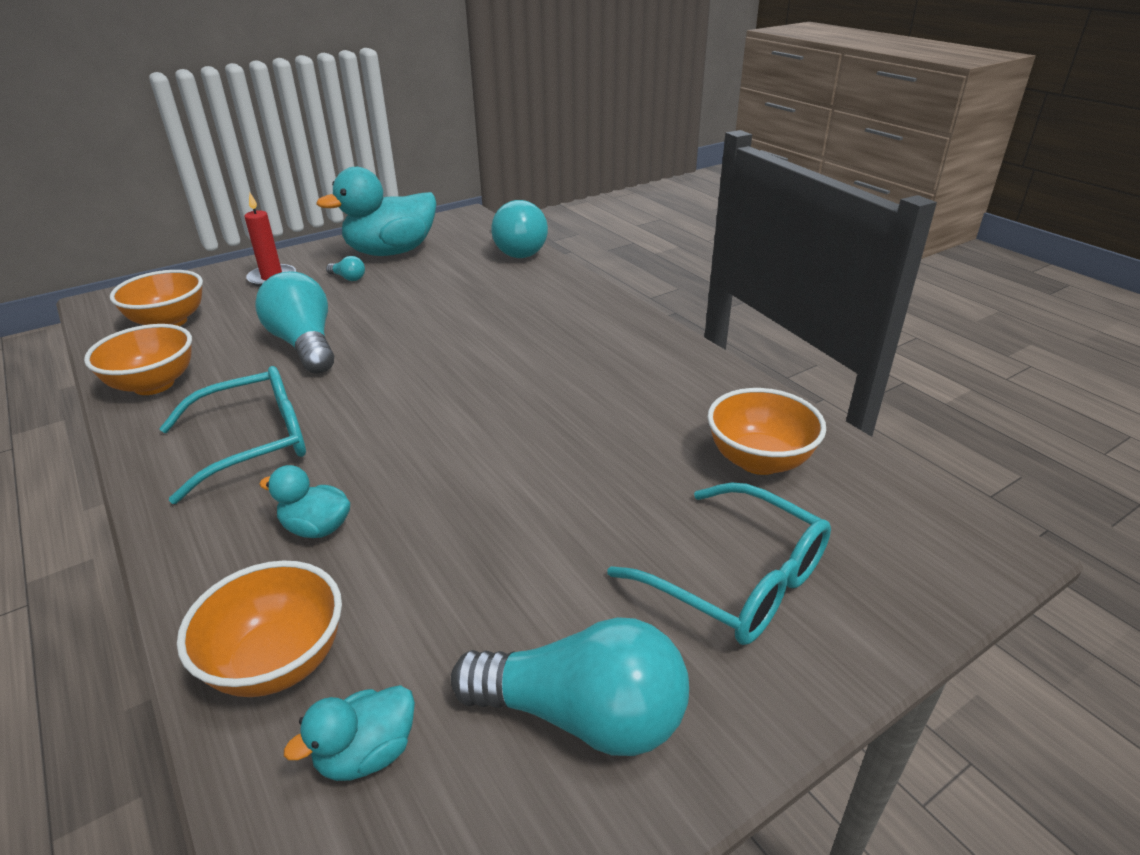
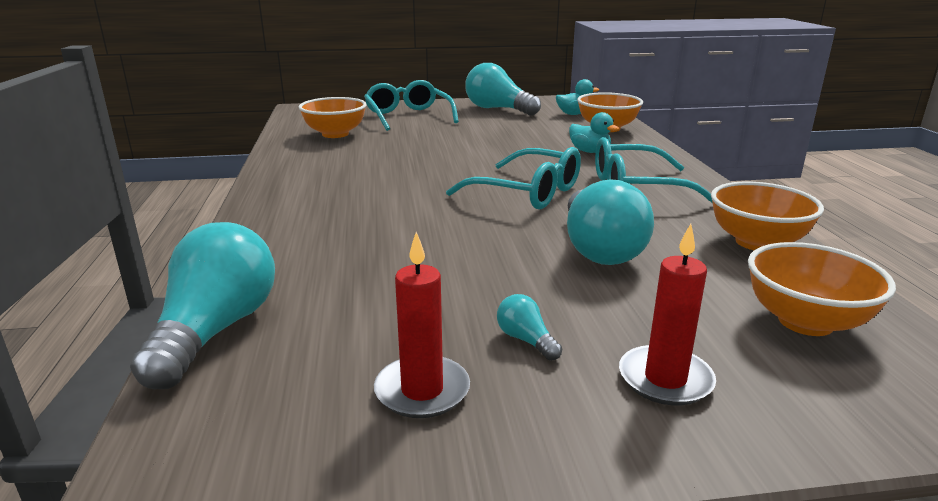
camera: 155 degrees left, 10 degrees down
turquoise duck [316,167,436,256] -> red candle [374,232,470,418]
none -> turquoise glasses [446,147,581,209]

